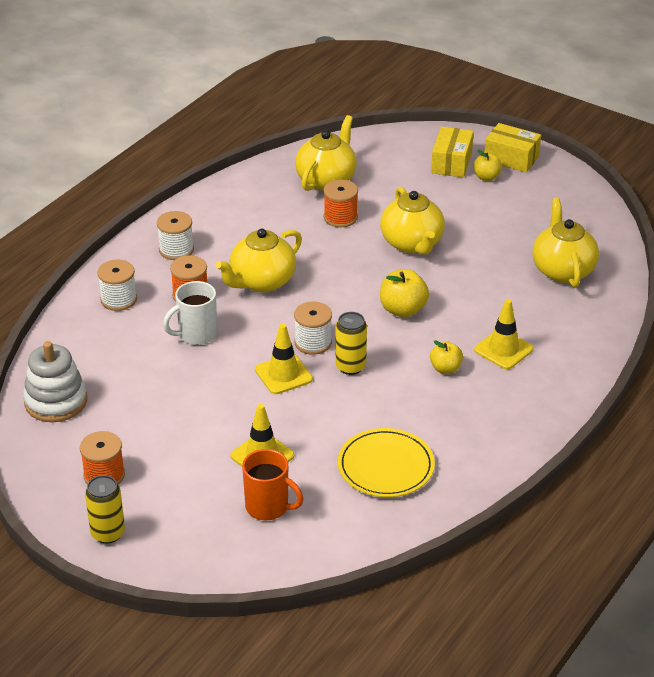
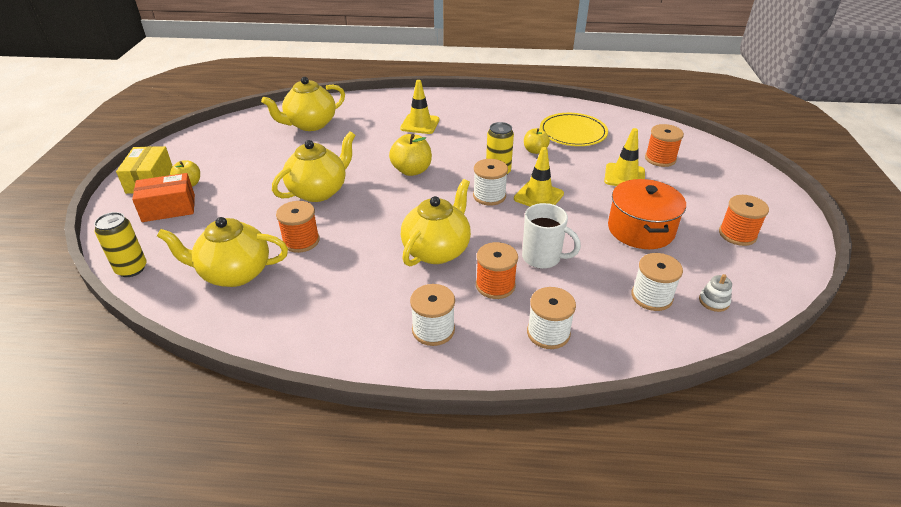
camera: 120 degrees left, 0 degrees up
white stacking toy [23,341,87,422] -> white stacking toy [699,274,732,312], size x0.45
yellow can [85,475,125,544] -> yellow can moved to [94,212,147,277]
yellow teapot [216,229,302,293] -> yellow teapot turned 75 degrees counterclockwise [401,179,471,266]
orange mug [242,449,303,520] -> orange spool [645,124,684,167]
yellow apple [430,340,463,374] -> yellow apple moved to [524,128,550,154]
yellow box [431,126,474,178] -> orange box [132,173,195,222]
none -> orange pot [608,179,686,249]
none -> white spool [631,253,683,311]

